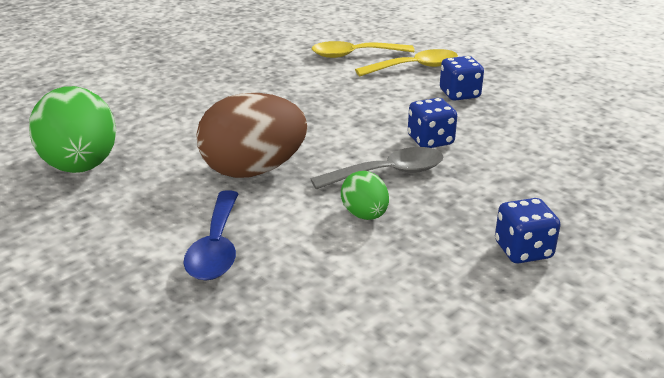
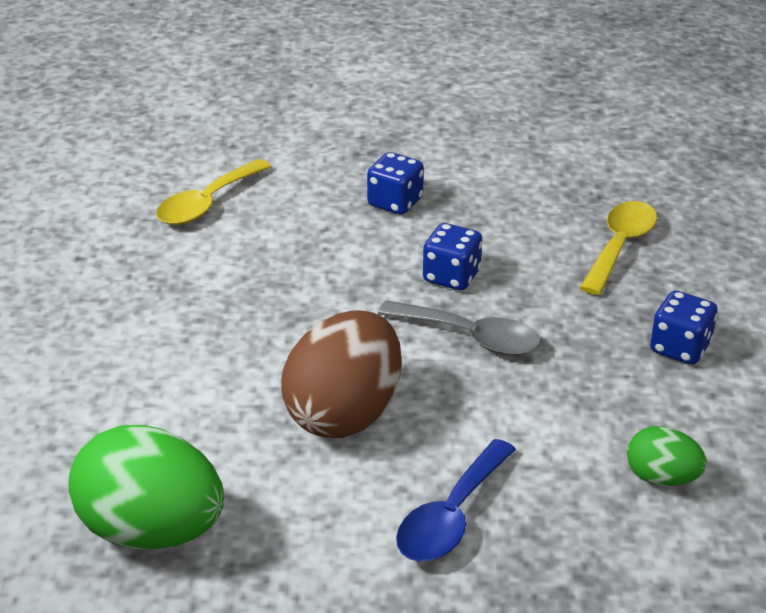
camera: 45 degrees left, 5 degrees up
blue spoon [183,190,238,281] -> blue spoon turned 75 degrees clockwise [396,439,516,562]
grey spoon [311,147,443,189] -> grey spoon turned 90 degrees clockwise [378,300,541,356]
green egg [341,171,389,220] -> green egg moved to [627,426,707,486]
yellow spoon [355,49,458,76] -> yellow spoon moved to [580,201,657,295]

